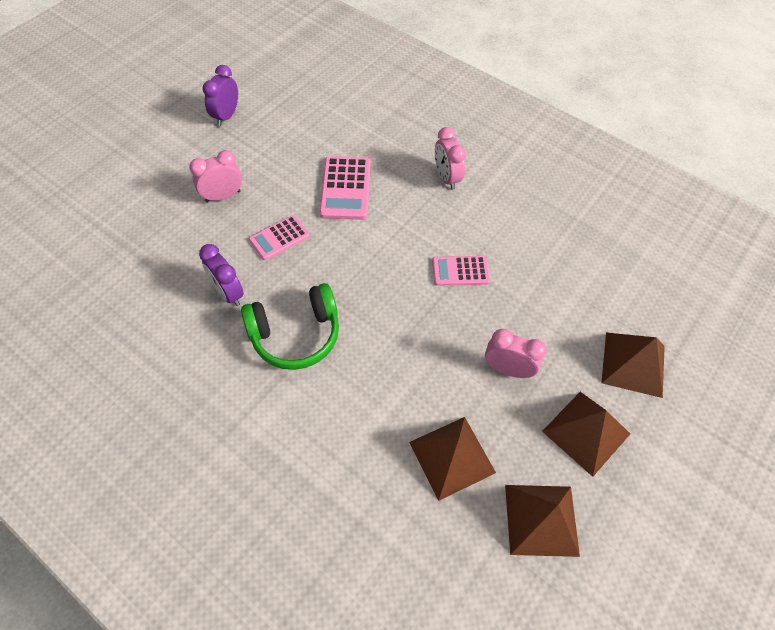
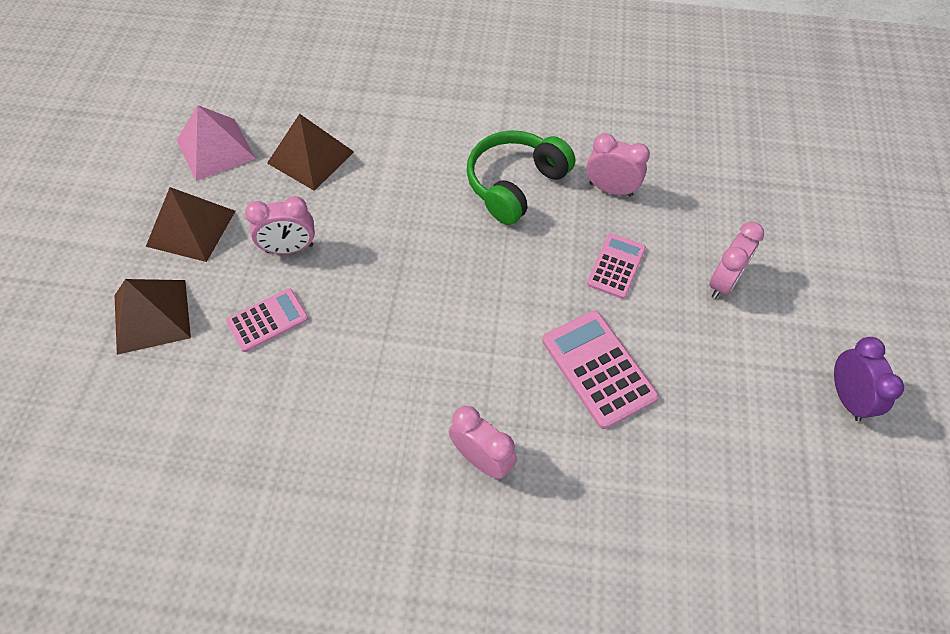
camera: 150 degrees right, 0 degrees up
purple clock [199,244,244,306] -> pink clock [586,133,650,197]
pink calculator [432,256,490,286] -> pink calculator moved to [226,288,309,352]
brown pyramid [505,485,580,557] -> pink pyramid [177,105,256,181]

